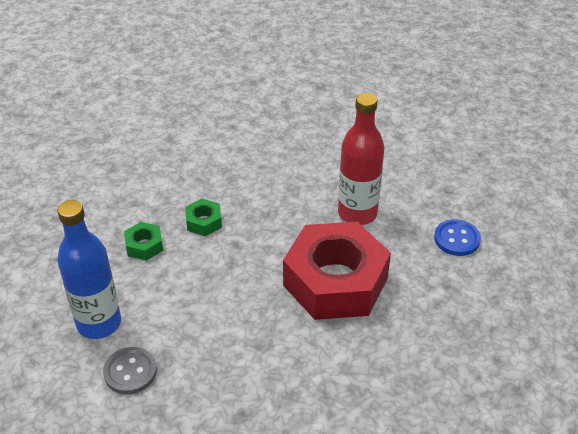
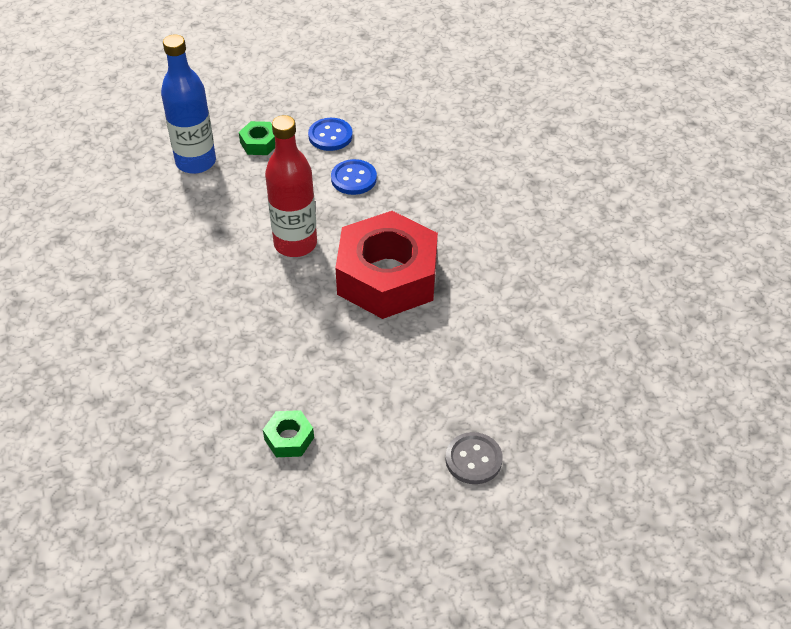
camera: 80 degrees left, 5 degrees up
blue bottle [57,200,121,339] -> blue bottle moved to [161,34,216,174]
green nut [185,199,222,236] -> green nut moved to [239,121,275,155]
none -> blue button [308,118,353,151]

